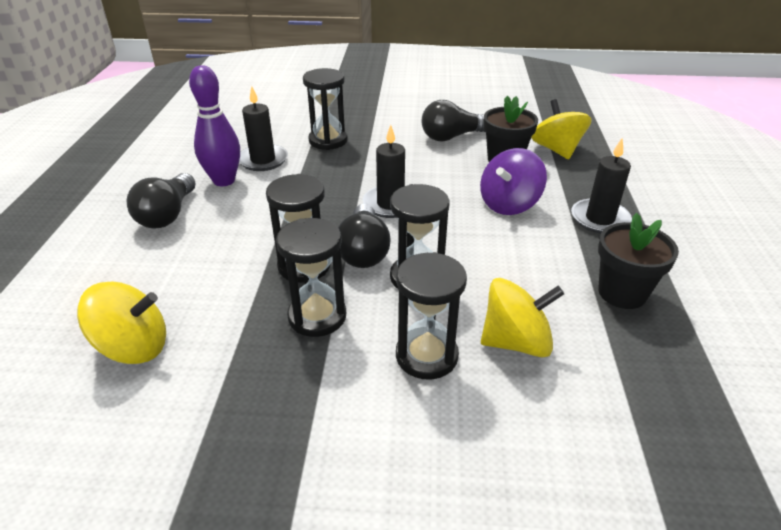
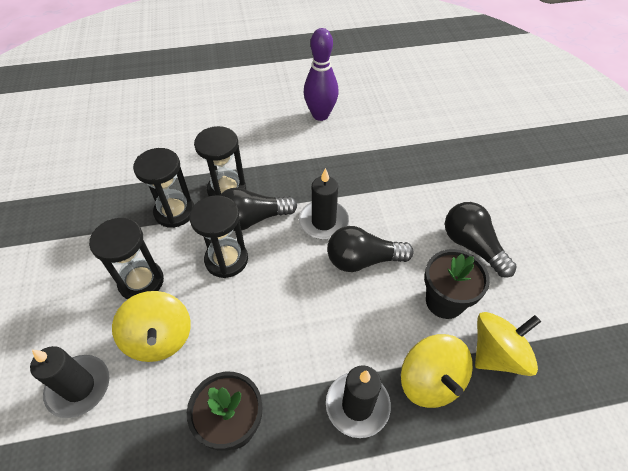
camera: 75 degrees right, 15 degrees up
yellow spinning top [77,281,166,364] -> yellow spinning top moved to [401,334,473,408]
black light bulb [127,173,195,228] -> black light bulb moved to [327,226,413,272]
black candle [239,86,288,171] -> black candle moved to [30,346,109,418]
black hourglass [303,68,348,150] -> none
purple spinning top [480,148,547,215] -> none

